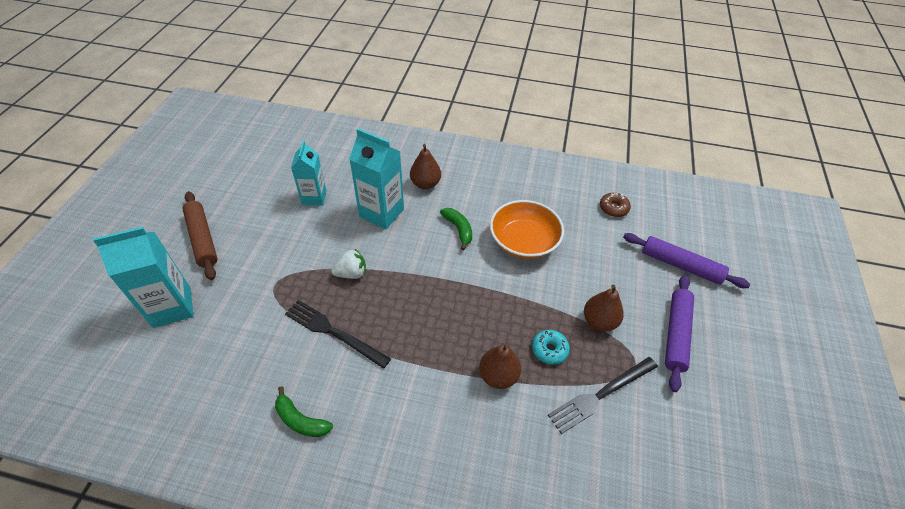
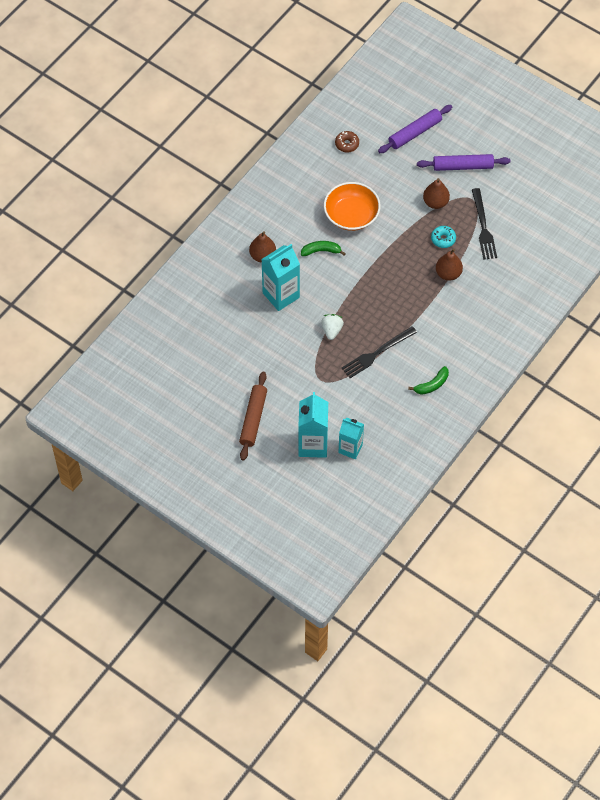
camera: 65 degrees left, 10 degrees up
brown rolling pin [183,191,218,280] -> brown rolling pin turned 75 degrees counterclockwise [239,372,267,461]
turquoise carton [291,141,327,206] -> turquoise carton moved to [338,417,364,459]
purple rolling pin [665,275,694,392] -> purple rolling pin turned 45 degrees counterclockwise [417,154,510,171]

